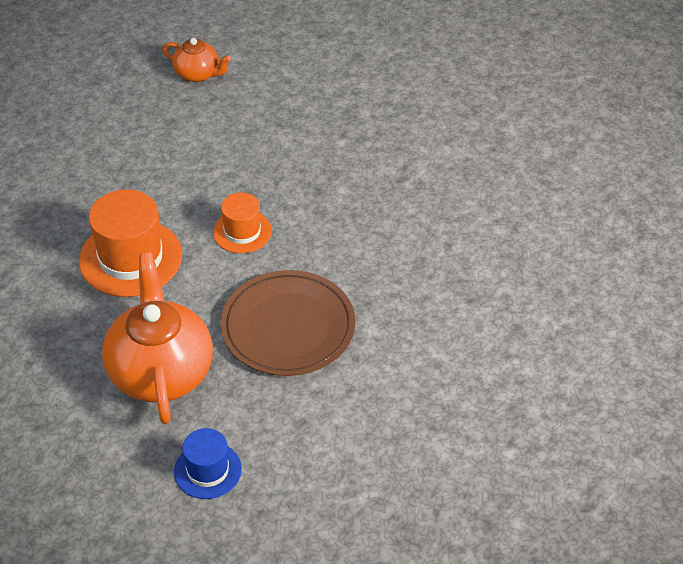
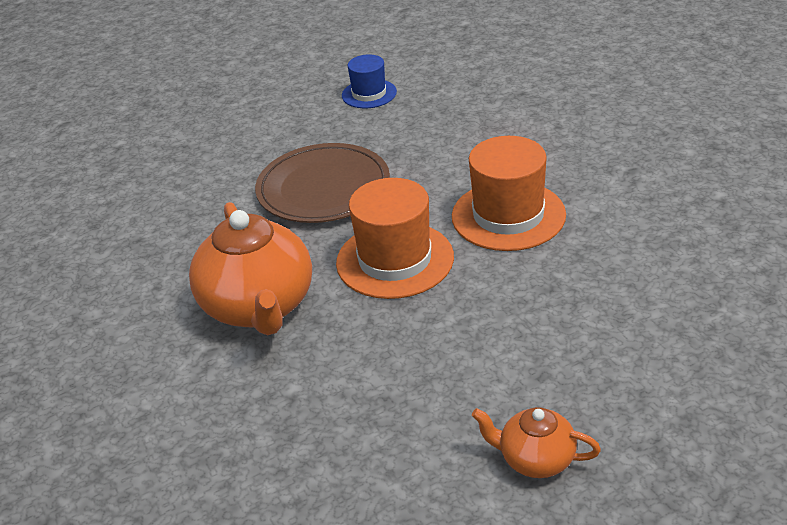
camera: 175 degrees right, 10 degrees down
orange teapot [102,253,213,424] -> orange teapot moved to [189,202,312,335]
orange hat [213,193,272,253] -> orange hat [336,178,454,299], size x1.72

